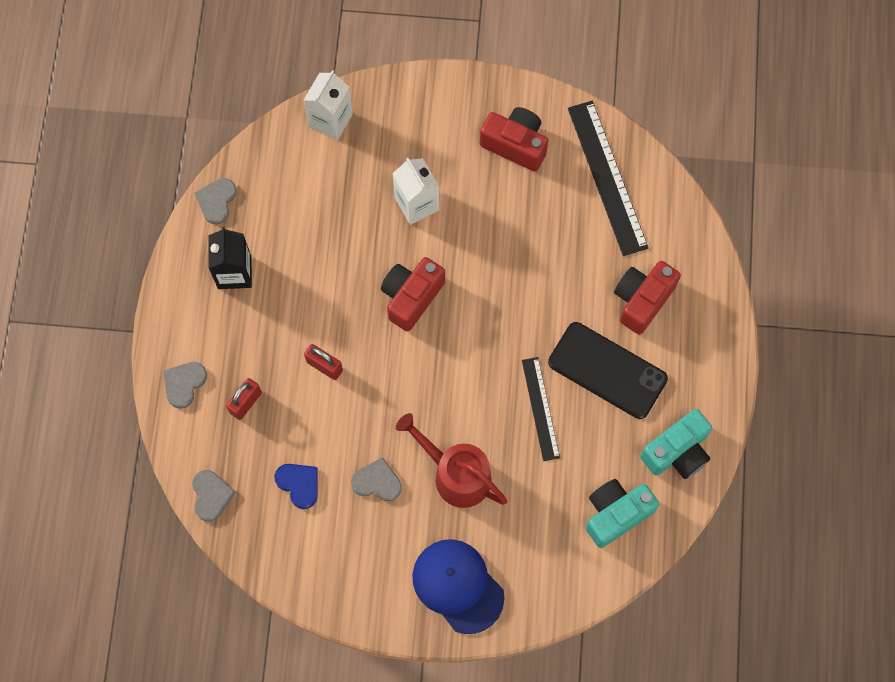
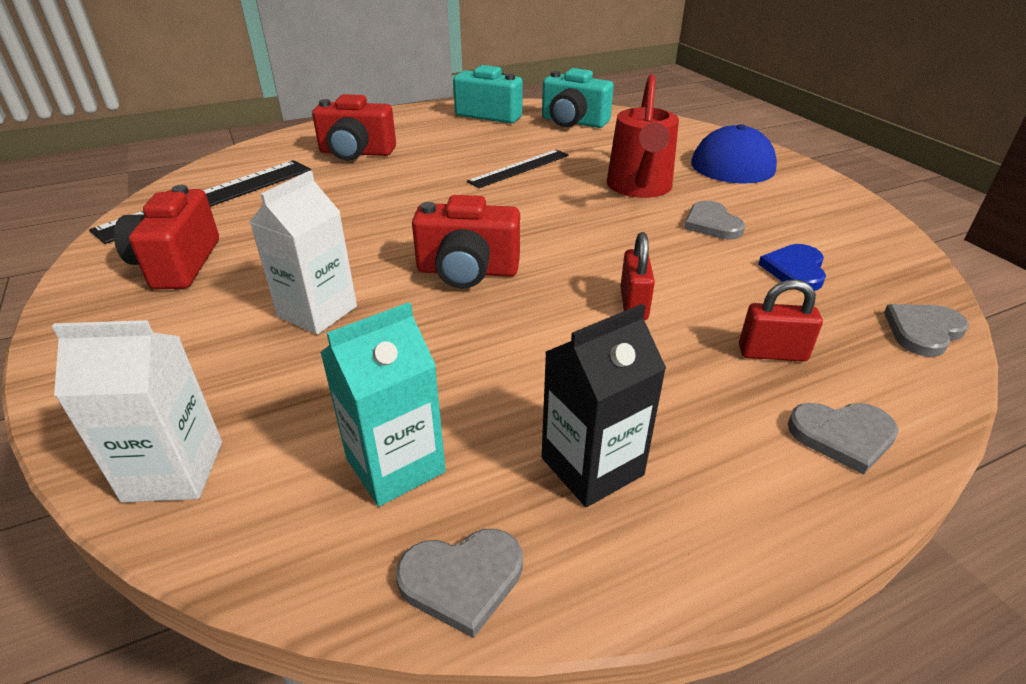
camera: 120 degrees left, 35 degrees down
black phone [548,322,668,419] -> none
none -> turquoise carton [320,302,446,506]

